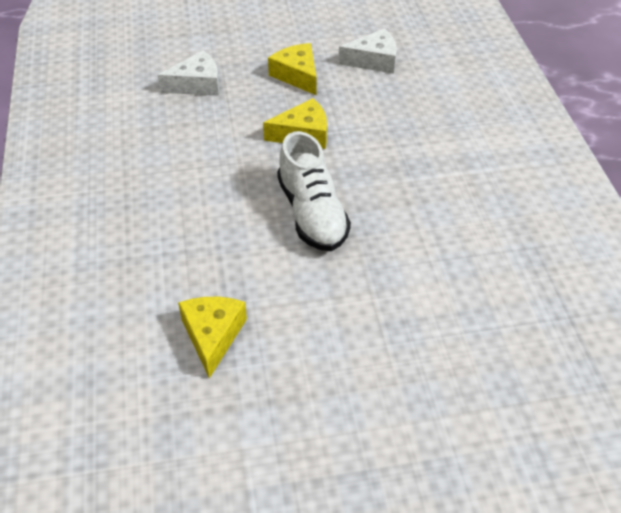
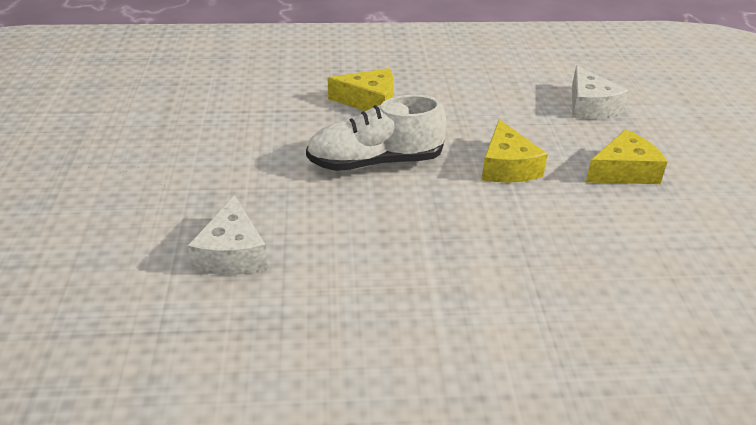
camera: 95 degrees right, 10 degrees down
yellow cheese [178,297,247,378] -> yellow cheese moved to [328,68,394,111]
white cheese [338,28,397,74] -> white cheese moved to [188,196,268,275]

